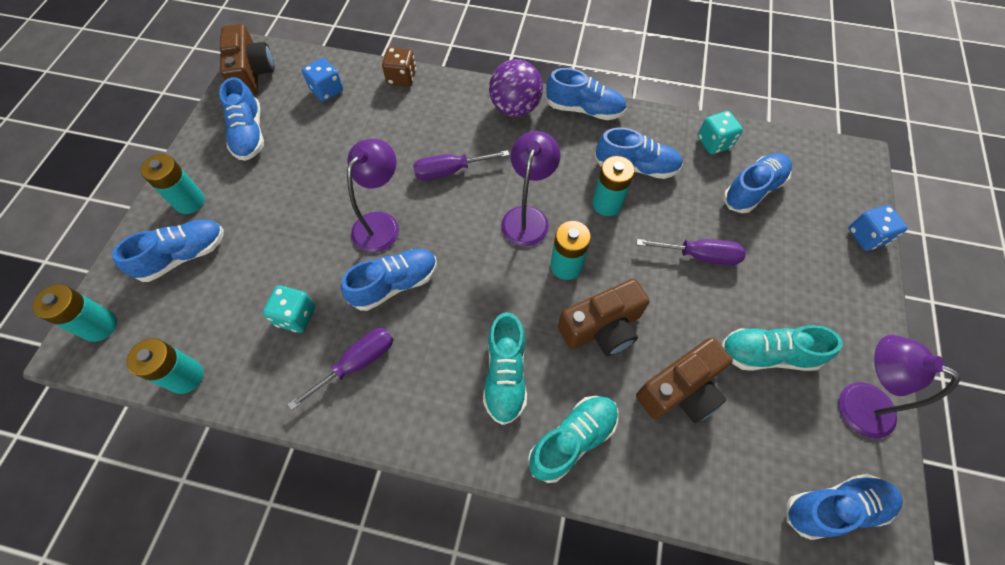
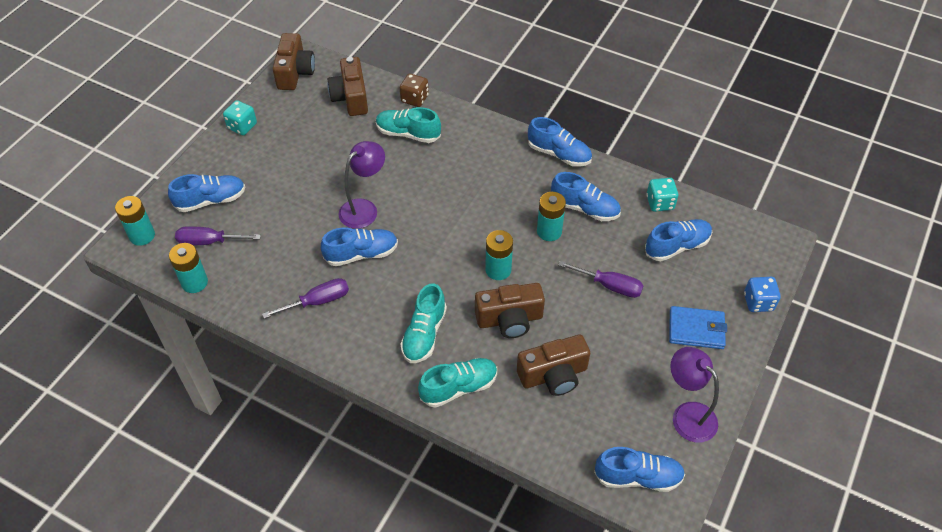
camera: 15 degrees right, 10 degrees down
turquoise battery [140,154,205,214] -> none
blue shoe [219,77,264,161] -> none
turquoise dice [263,286,315,333] -> turquoise dice moved to [223,100,257,135]
blue dice [302,58,343,102] -> brown camera [327,57,368,116]
purple screwdriver [413,150,509,180] -> purple screwdriver moved to [175,226,261,245]
purple ball [489,59,543,117] -> none
purple lamp [501,131,561,247] -> none
turquoise shoe [721,325,843,371] -> turquoise shoe moved to [376,107,441,143]
none -> blue wallet [669,306,727,349]

